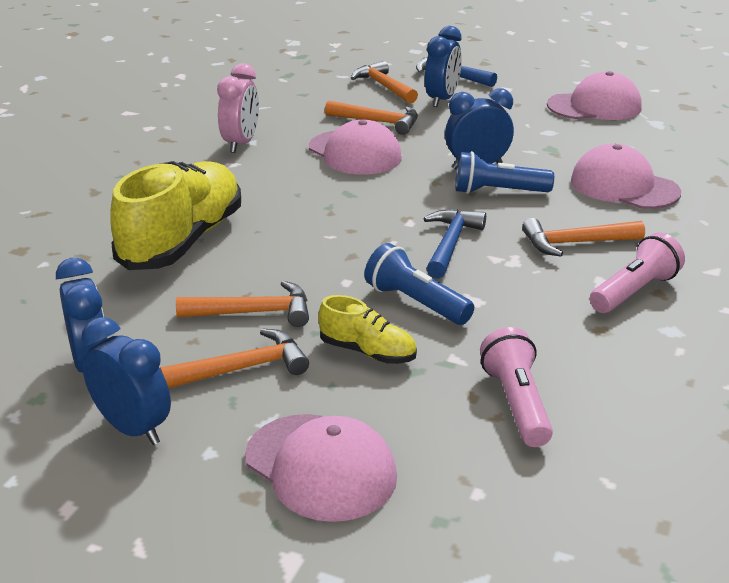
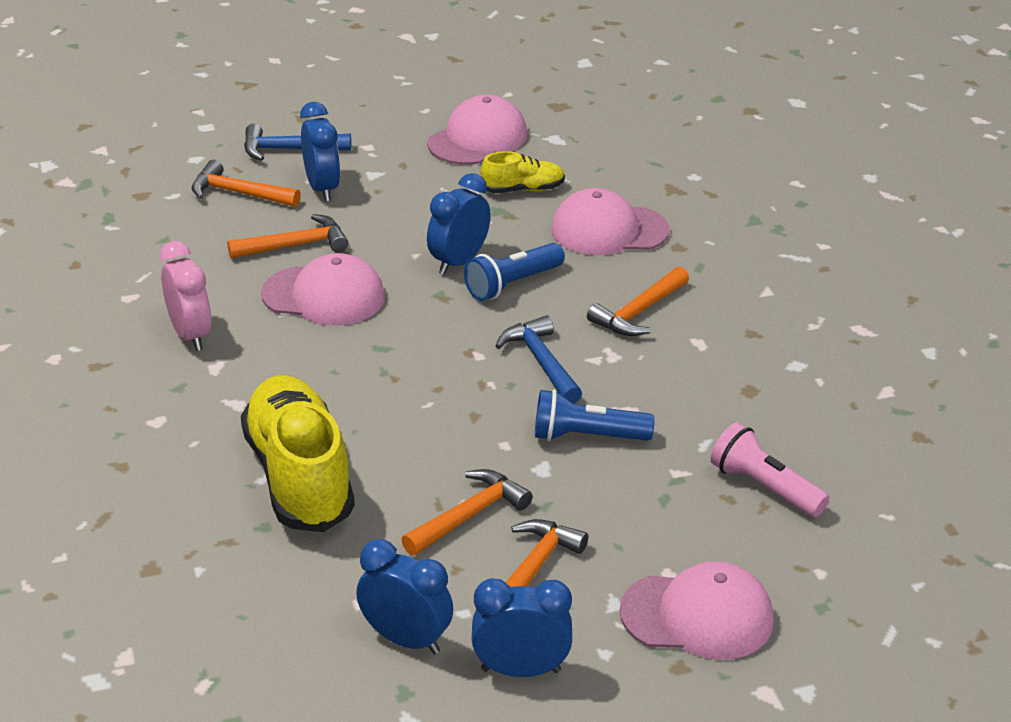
camera: 40 degrees left, 5 degrees up
yellow shoe [318,295,417,364] -> yellow shoe moved to [481,151,565,193]
pink flashlight [590,232,685,313] -> none

